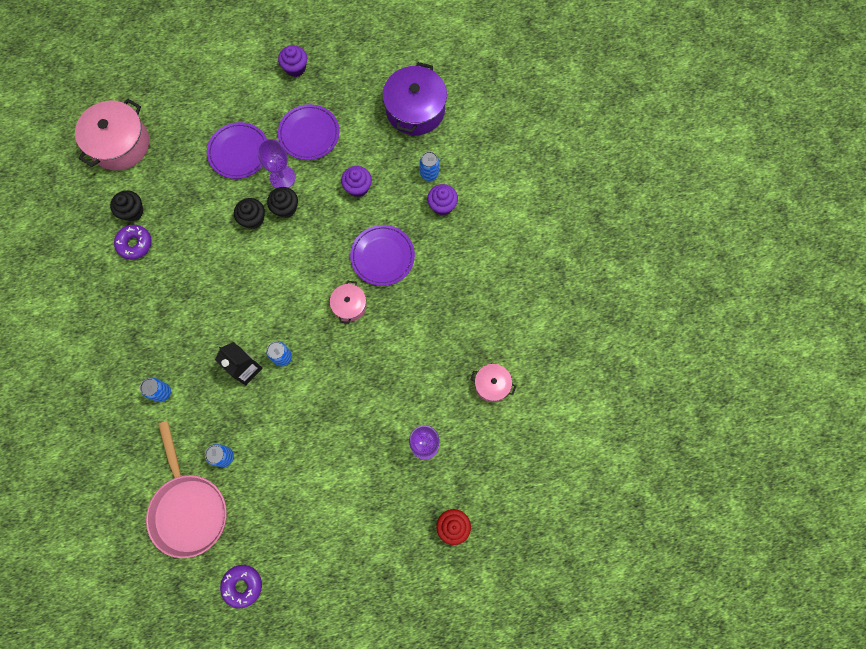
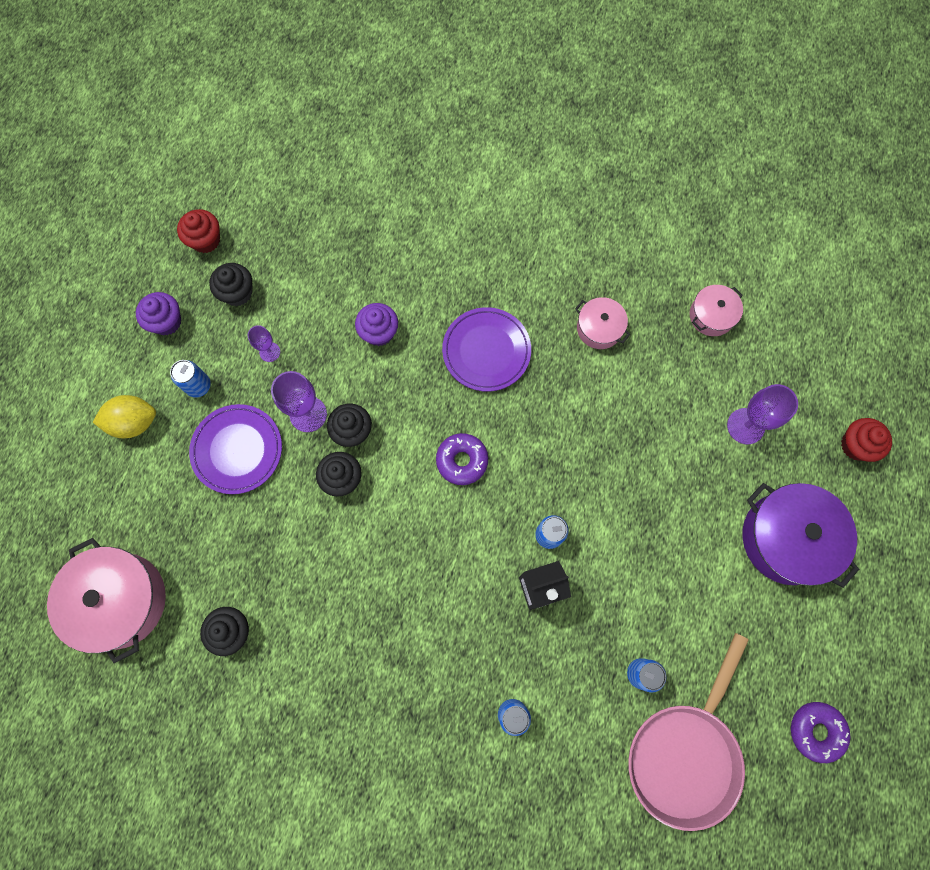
camera: 60 degrees left, 0 degrees up
purple donut [114,225,152,260] -> purple donut moved to [436,433,488,485]
pink pan [146,421,227,558] -> pink pan turned 105 degrees clockwise [628,633,749,831]
purple plate [278,104,339,160] -> purple goblet [248,325,280,362]
pink pot [330,281,367,324] -> pink pot moved to [575,297,630,349]
purple pot [383,62,447,135] -> purple pot moved to [743,483,859,588]
blue can [420,152,439,181] -> blue can moved to [170,360,211,398]
purple cupcake [427,184,458,215] -> none
none -> yellow lemon [93,395,156,438]
none -> red cupcake [177,209,220,253]
none -> black cupcake [209,263,252,306]

